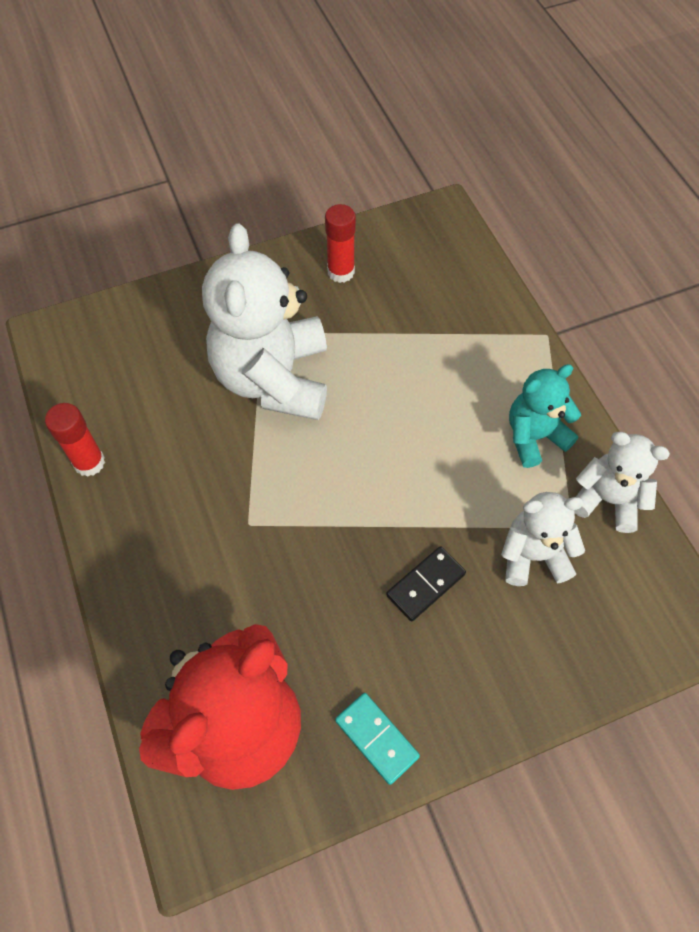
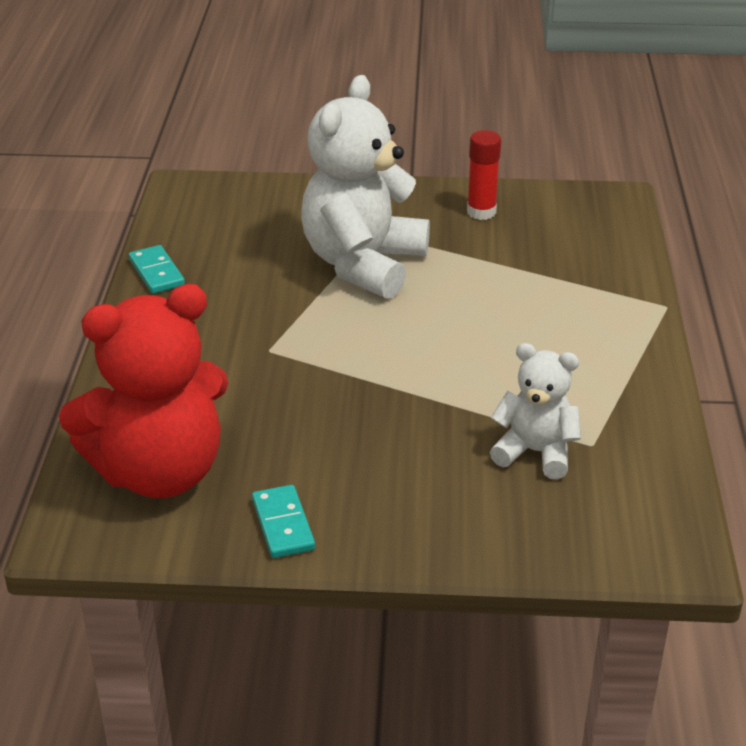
camera: 25 degrees right, 25 degrees down
red glue stick [45,403,105,477] -> turquoise domino [129,245,185,293]
black domino [386,546,466,621] -> none
turquoise teddy bear [509,364,581,468] -> none
white teddy bear [574,432,670,533] -> none

